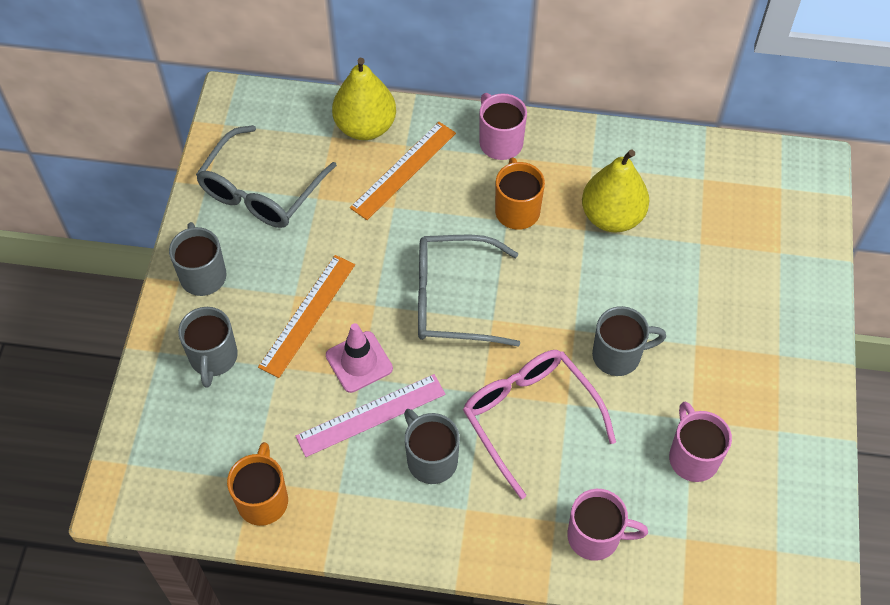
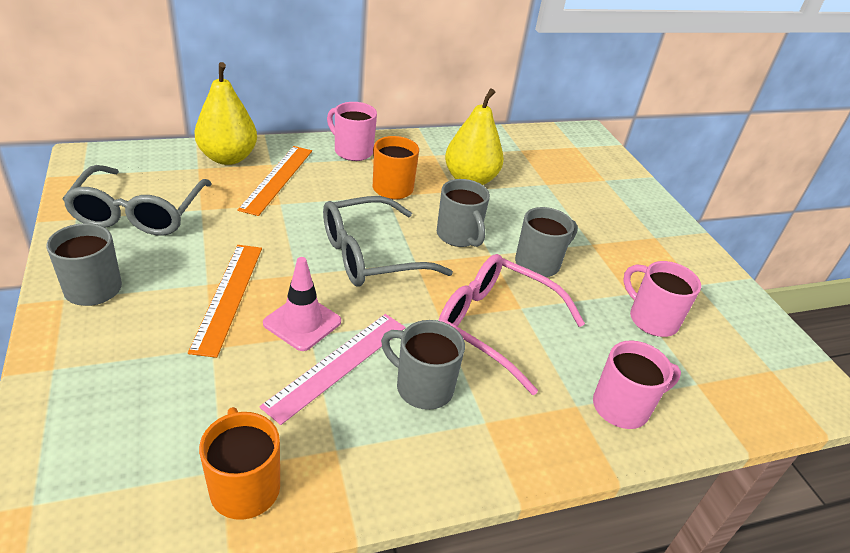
camera: 30 degrees left, 20 degrees down
grey mug [178,307,238,388] -> grey mug moved to [437,179,490,247]

